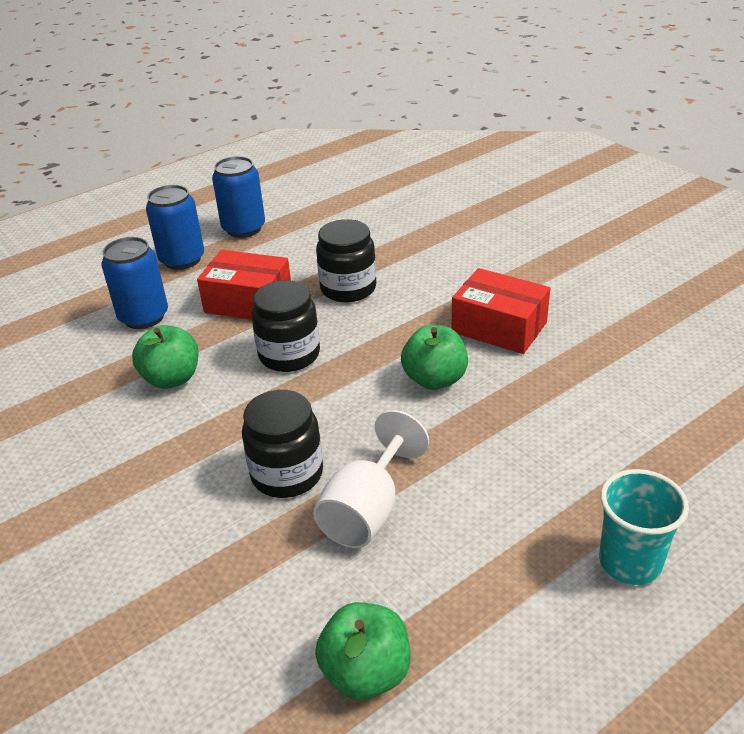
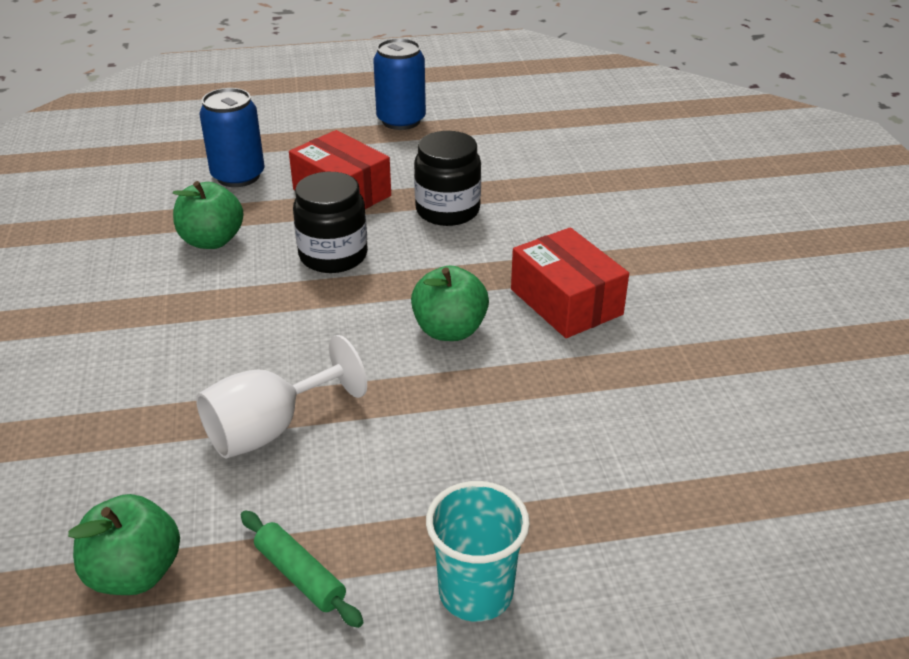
camera: 25 degrees right, 0 degrees up
blue can [146,185,204,270] -> none
black jar [242,390,323,498] -> none
none -> green rolling pin [241,511,364,628]

